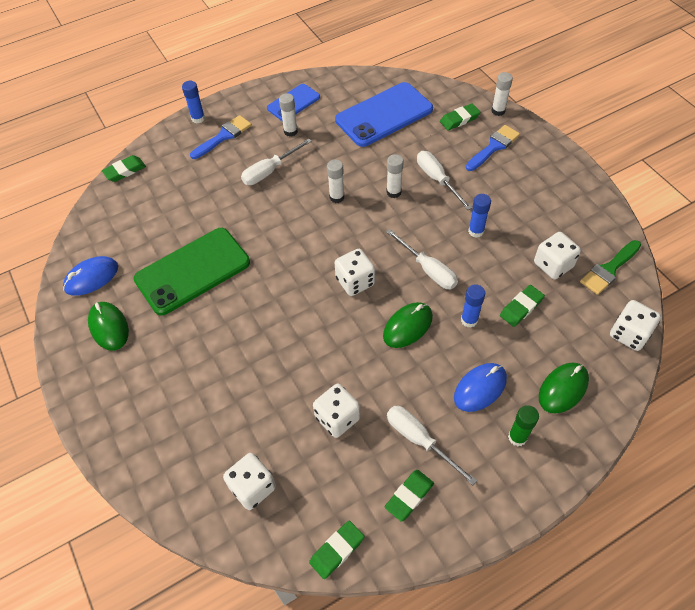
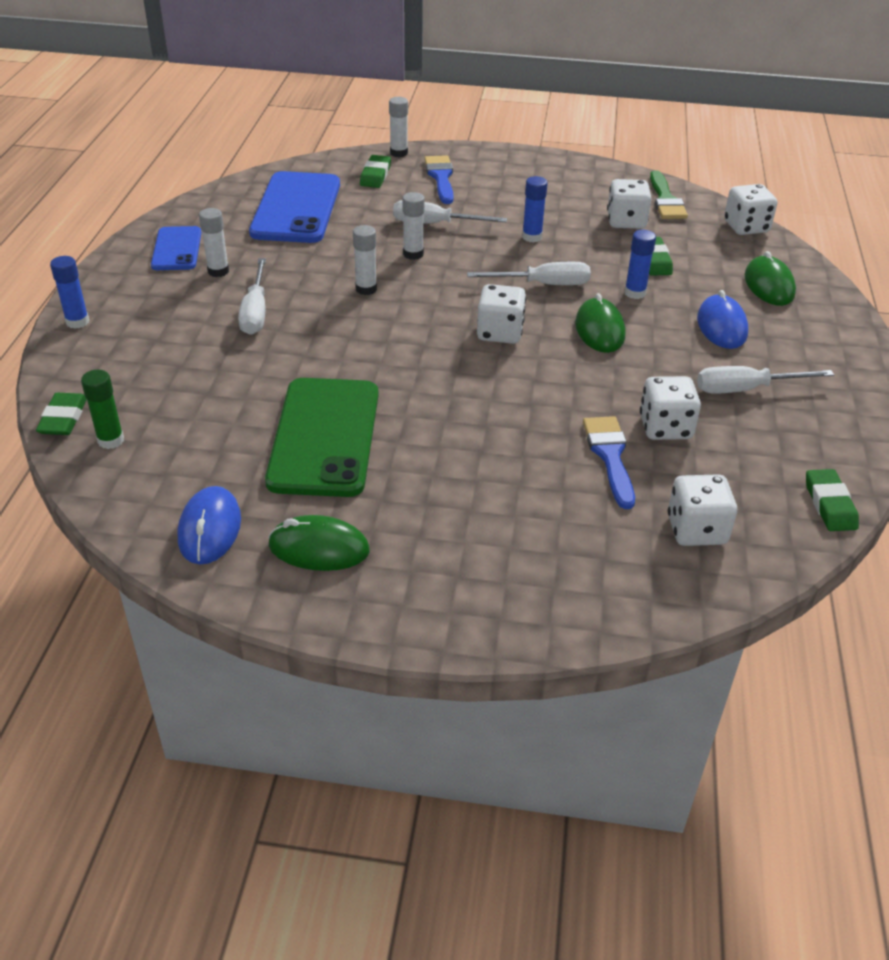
camera: 55 degrees left, 15 degrees down
blue brush [190,115,252,159] -> blue brush moved to [583,416,635,509]
green eraser [385,470,434,522] -> none
green glue stick [508,405,539,446] -> green glue stick moved to [81,370,124,449]

